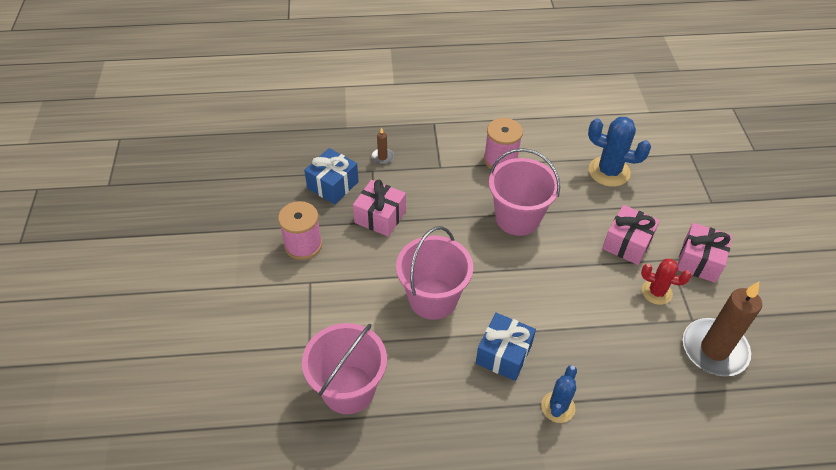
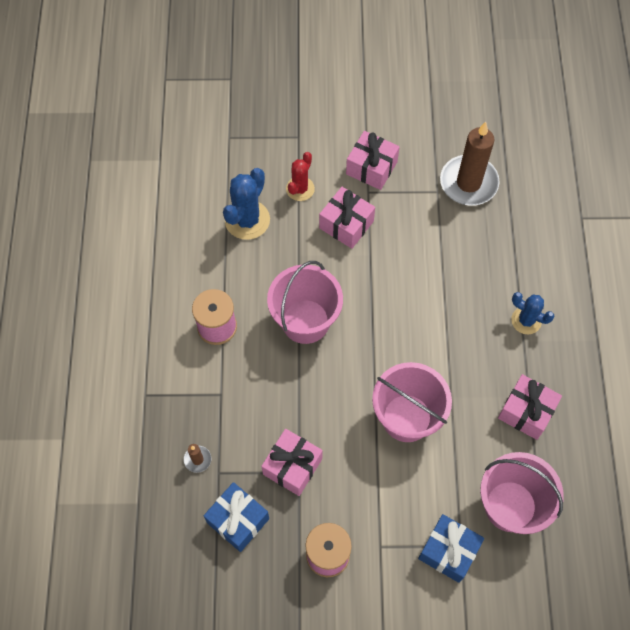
camera: 85 degrees left, 15 degrees up
blue gift [476,313,536,381] -> blue gift moved to [418,514,484,583]
red cactus [641,259,691,305] -> red cactus moved to [286,152,315,201]
none -> pink gift [498,374,562,440]

